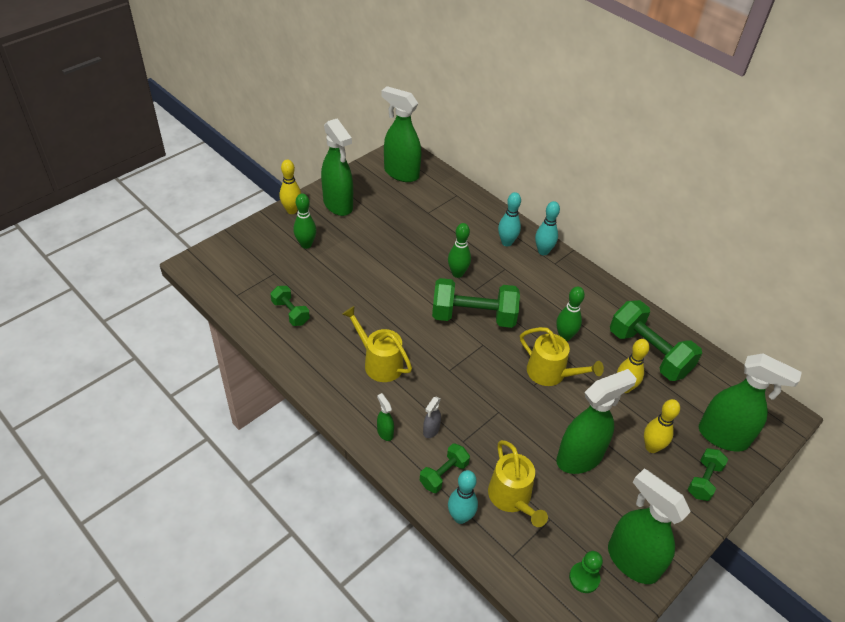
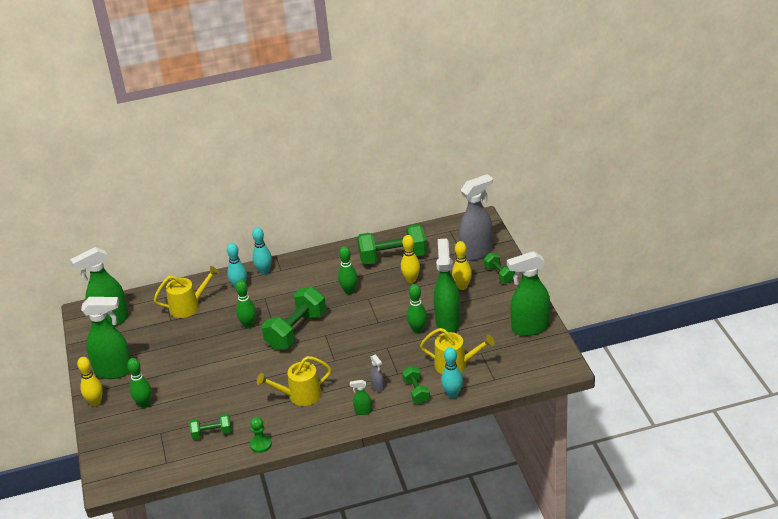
camera: 55 degrees left, 10 degrees down
yellow watering can [520,327,604,386] -> yellow watering can moved to [154,266,219,318]
green pawn [569,551,603,593] -> green pawn moved to [250,417,272,453]
green spray bottle [699,353,802,452] -> grey spray bottle [458,174,493,261]
none -> green bowling pin [407,284,427,334]

